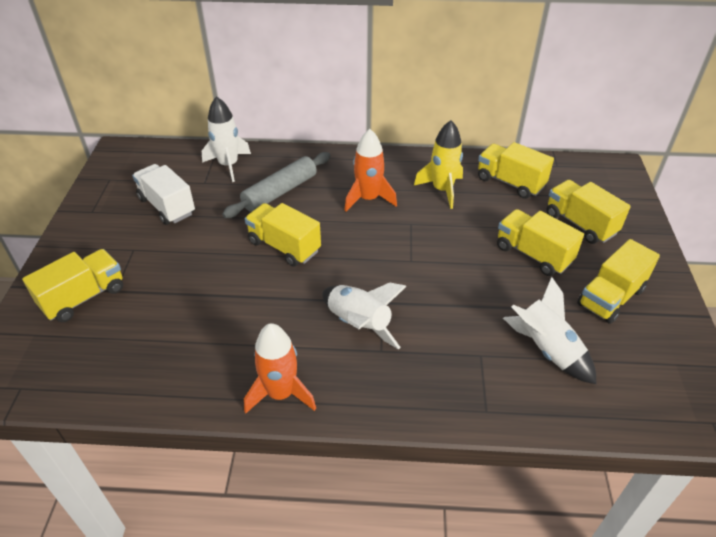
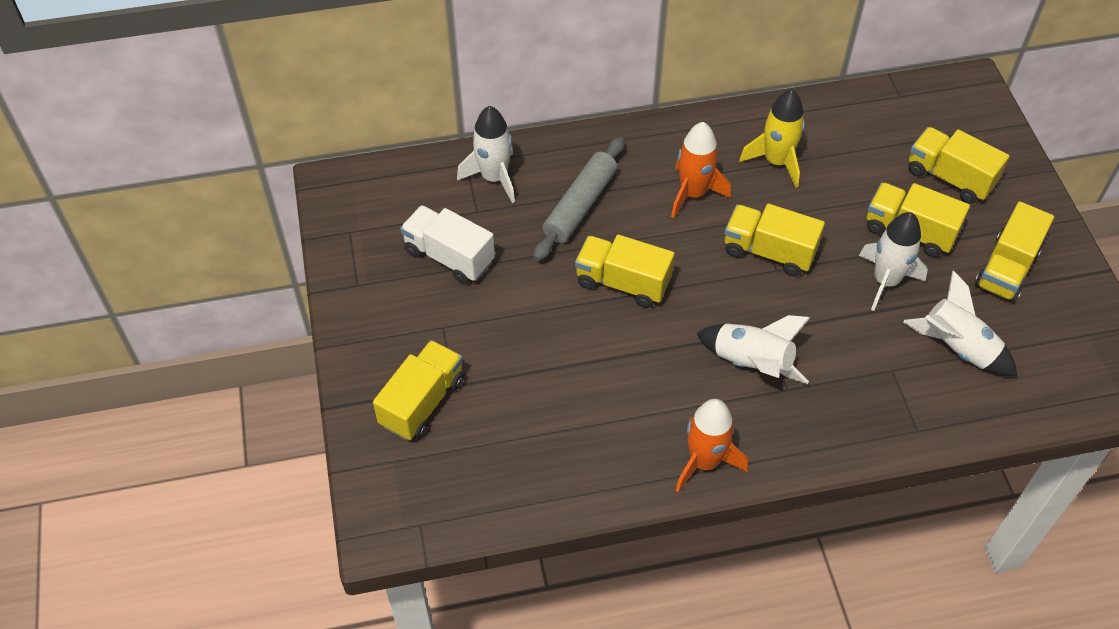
camera: 15 degrees left, 10 degrees up
yellow truck [478,142,554,199] -> yellow truck moved to [724,204,825,276]
none -> white rocket [859,212,928,311]

